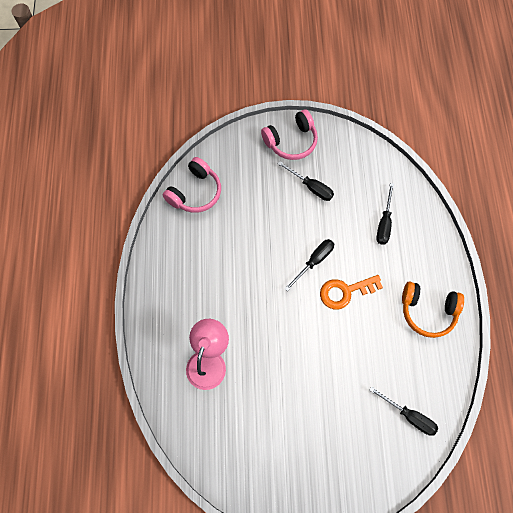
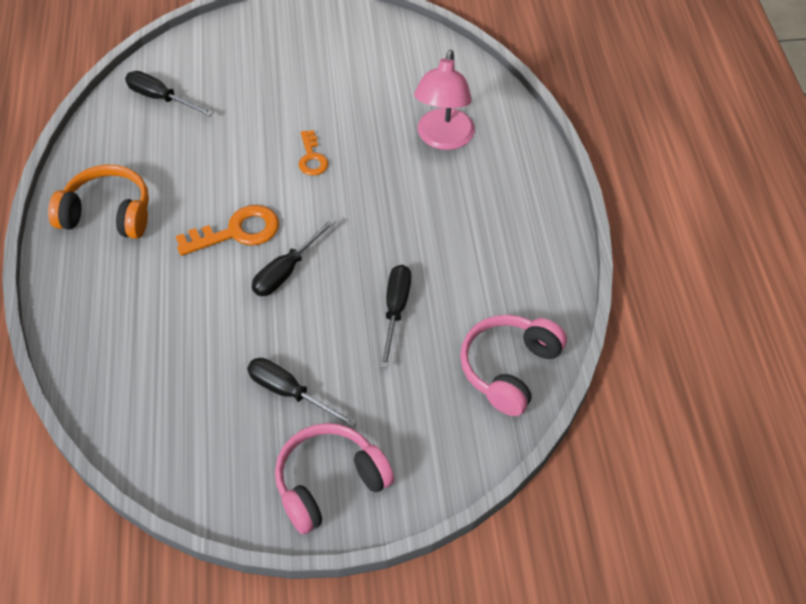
camera: 175 degrees right, 15 degrees down
black screwdriver [376,183,394,245] -> black screwdriver moved to [380,265,411,368]
none -> orange key [299,130,328,176]

